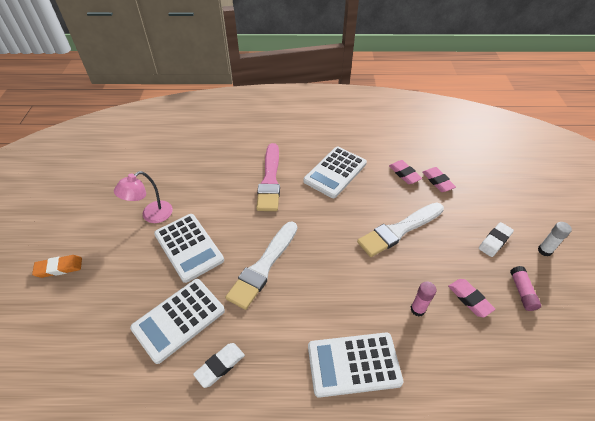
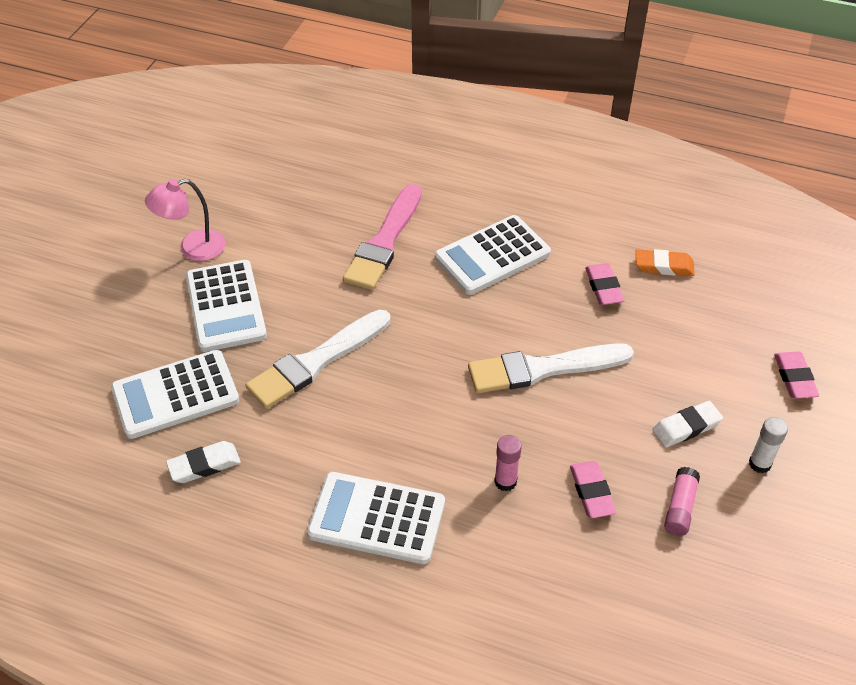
camera: 20 degrees right, 0 degrees up
orange eraser [32,255,82,278] -> orange eraser moved to [636,249,695,276]
pink eraser [422,167,456,192] -> pink eraser moved to [774,352,819,399]

